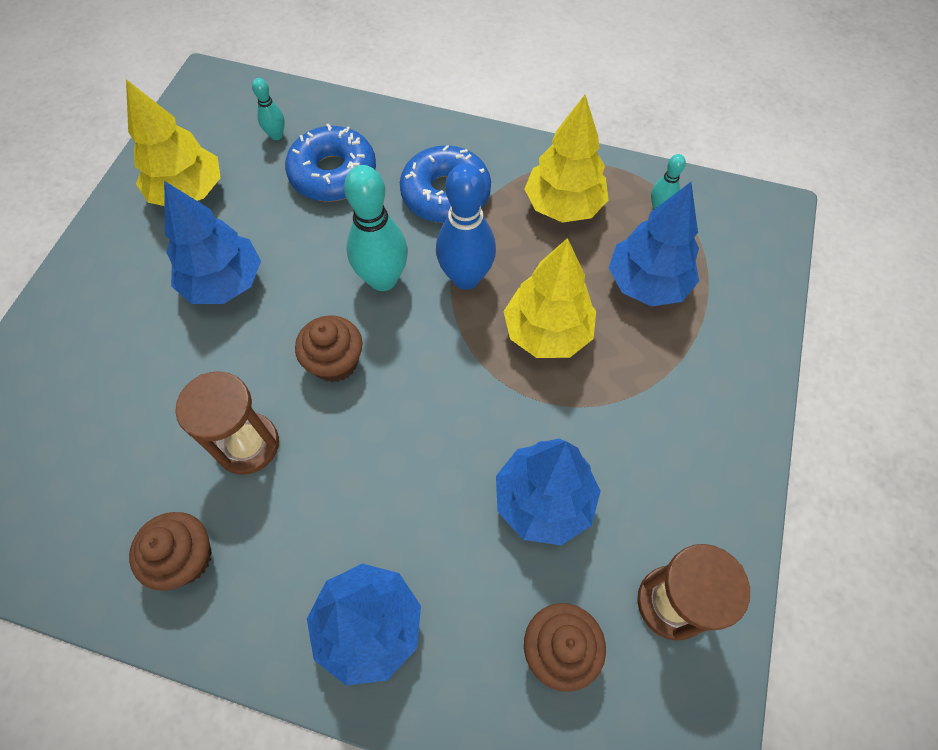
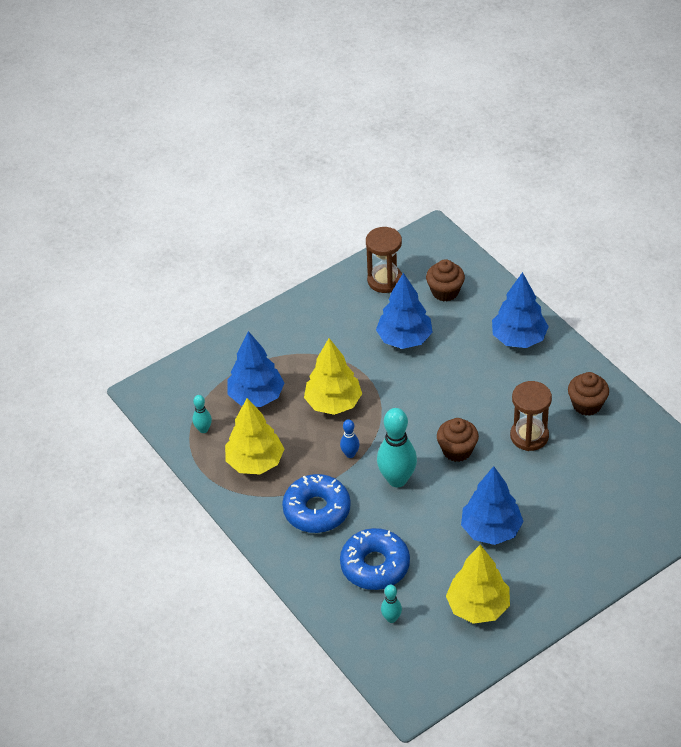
camera: 140 degrees left, 15 degrees down
blue bowling pin [436,163,496,290] -> blue bowling pin [340,419,360,458], size x0.50

